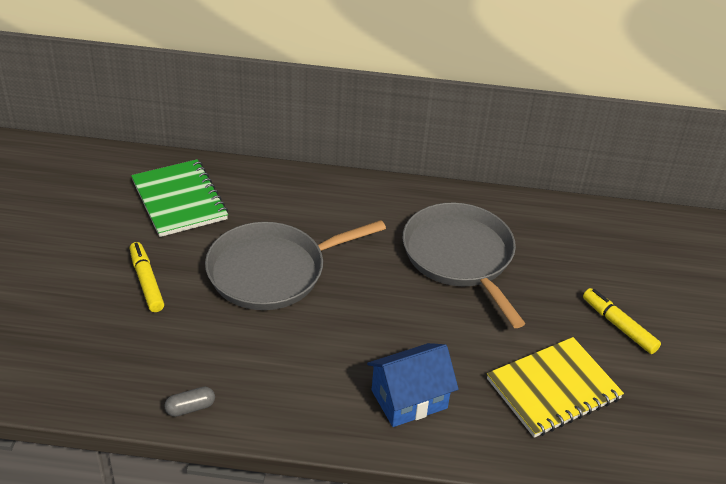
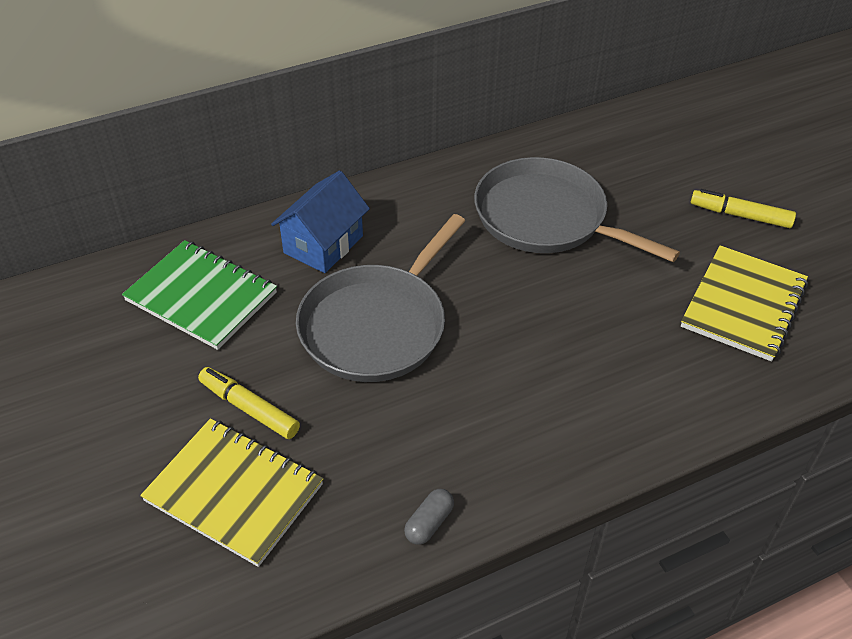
camera: 30 degrees left, 5 degrees up
blue house [367,343,459,427] -> blue house moved to [271,171,370,273]
none -> yellow notebook [140,418,323,567]

